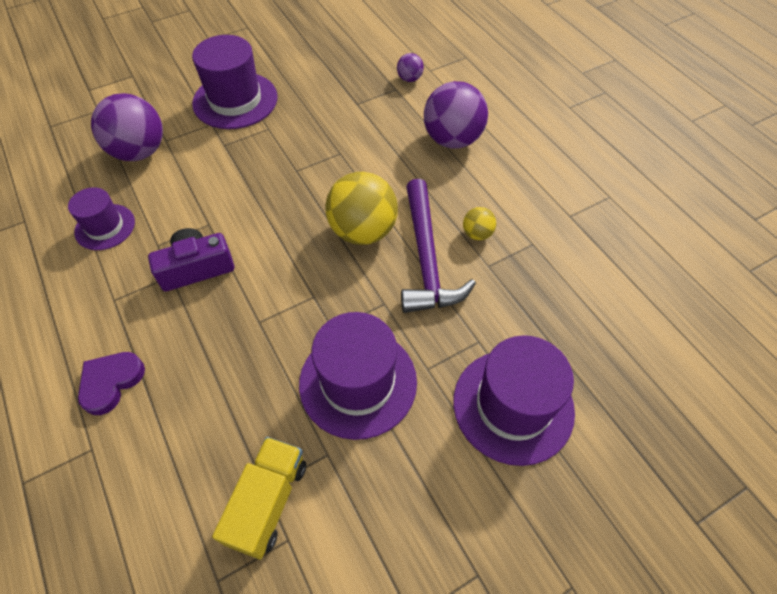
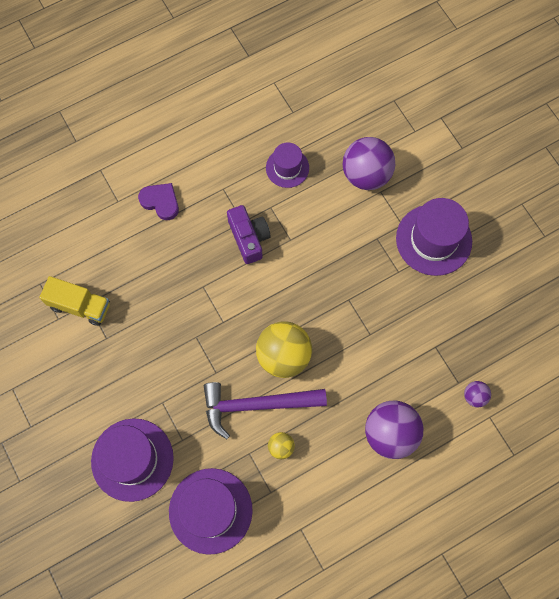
camera: 90 degrees right, 15 degrees up
purple hat [299,312,417,440] -> purple hat moved to [169,468,253,555]

